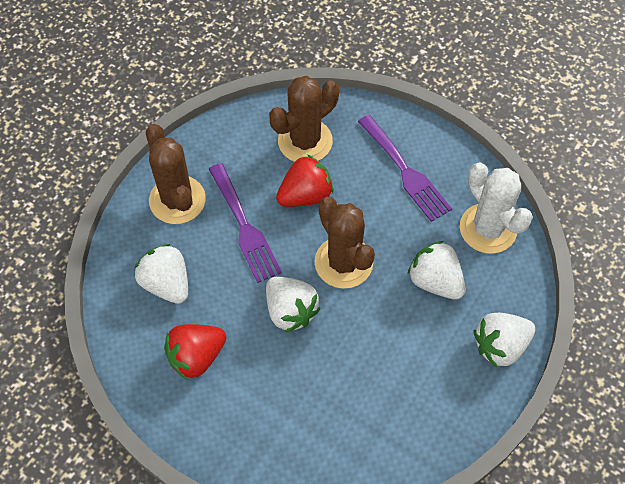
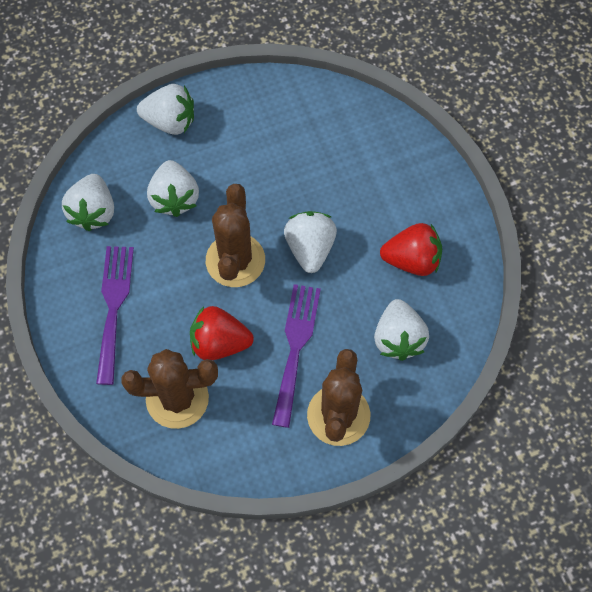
camera: 145 degrees left, 5 degrees up
white cactus [460,163,533,254] -> white strawberry [62,174,114,231]

